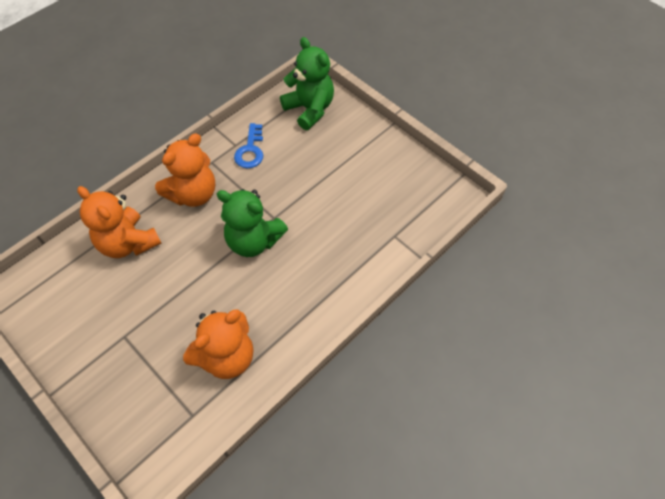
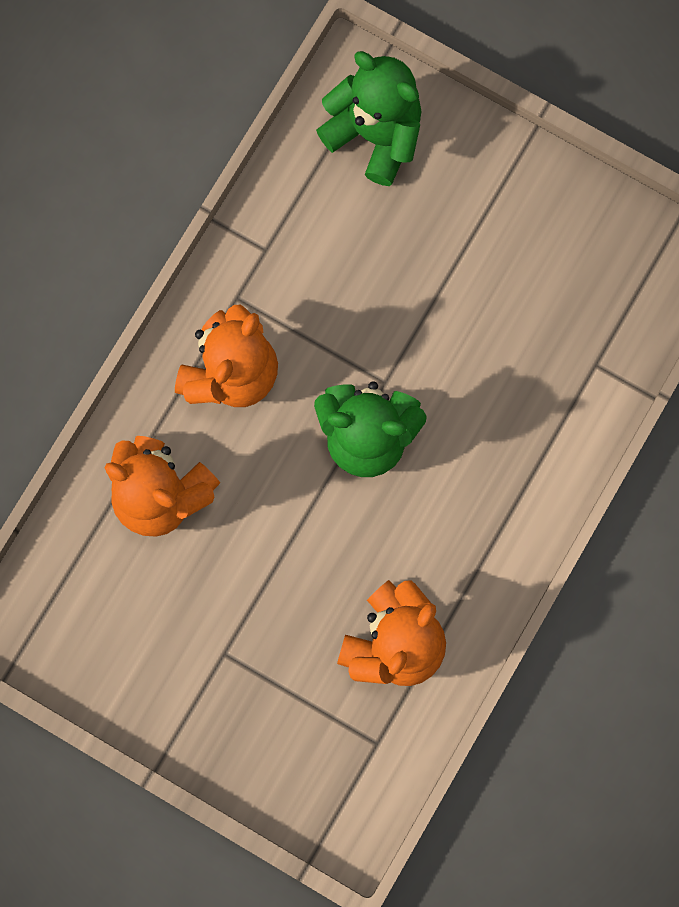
camera: 15 degrees left, 20 degrees up
blue key [234,123,263,168] -> none

